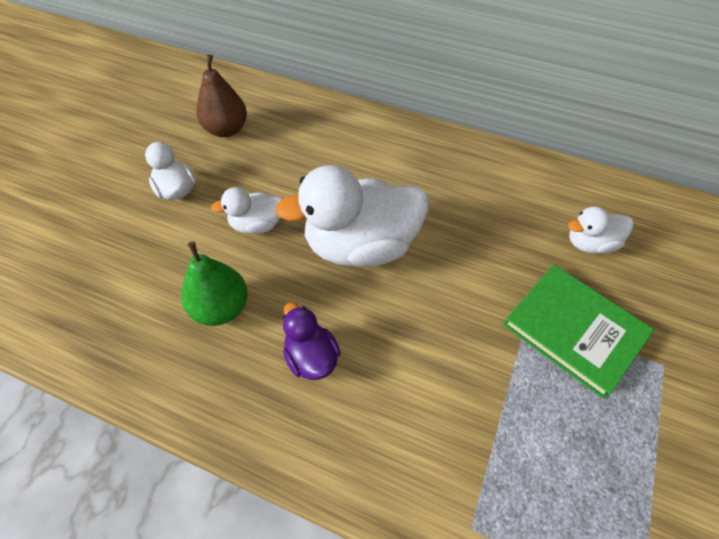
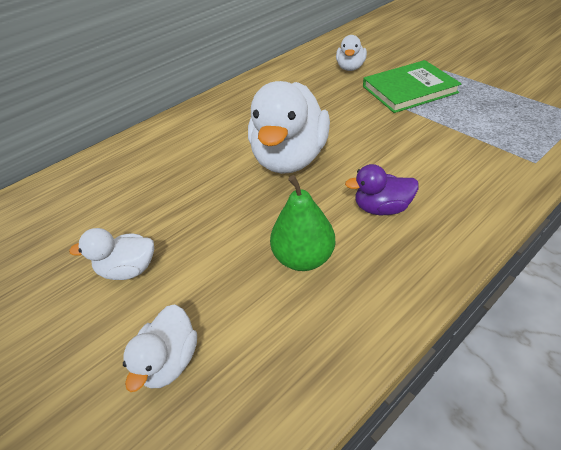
camera: 60 degrees left, 10 degrees down
brown pear [196,54,247,137] -> none
white duck [211,187,283,234] -> white duck moved to [123,305,197,392]

